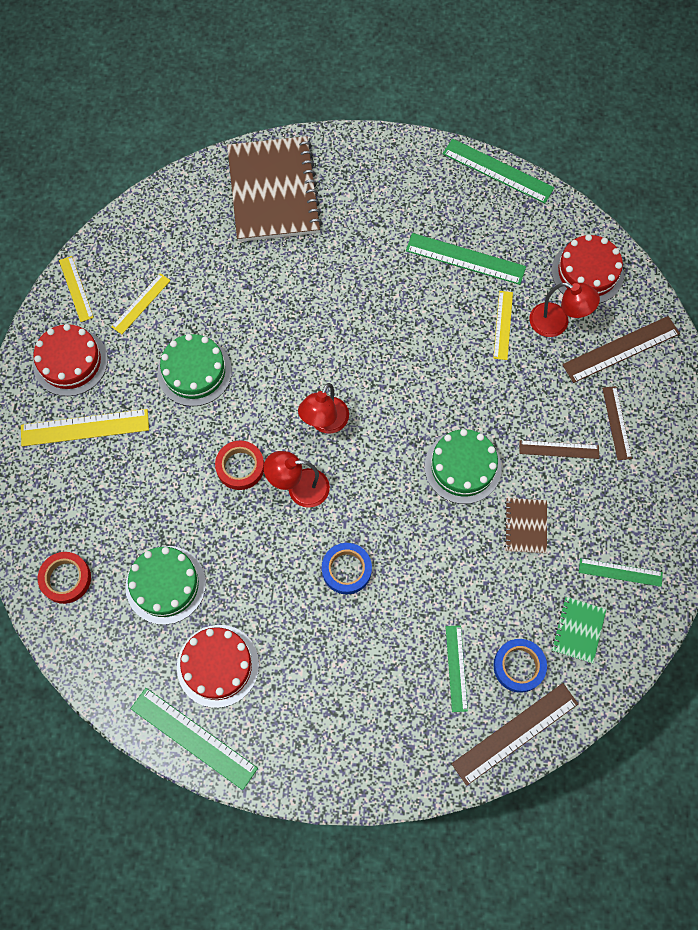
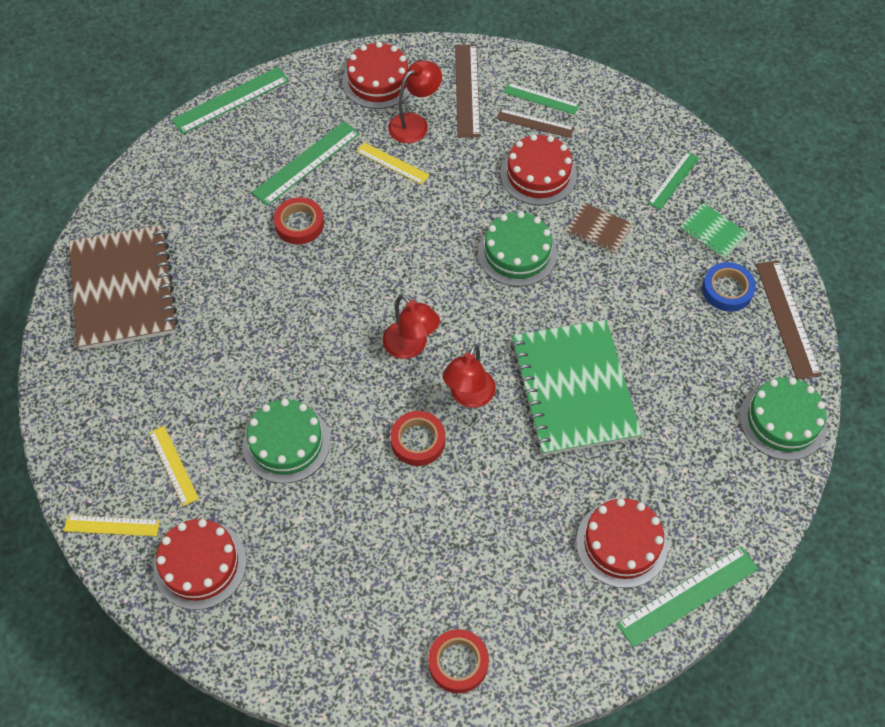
camera: 65 degrees left, 10 degrees down
yellow ruler [21,409,149,446] -> none
green cake [125,546,206,625] -> green cake moved to [740,377,827,461]
brown notebook [227,136,322,242] -> brown notebook turned 60 degrees clockwise [69,225,178,350]
blue tape [322,543,372,594] -> green notebook [510,320,642,456]
green ruler [446,625,468,712] -> green ruler moved to [504,83,579,115]
brown ruler [519,440,599,459] -> red cake [500,134,577,206]
none -> red tape [274,197,324,244]

